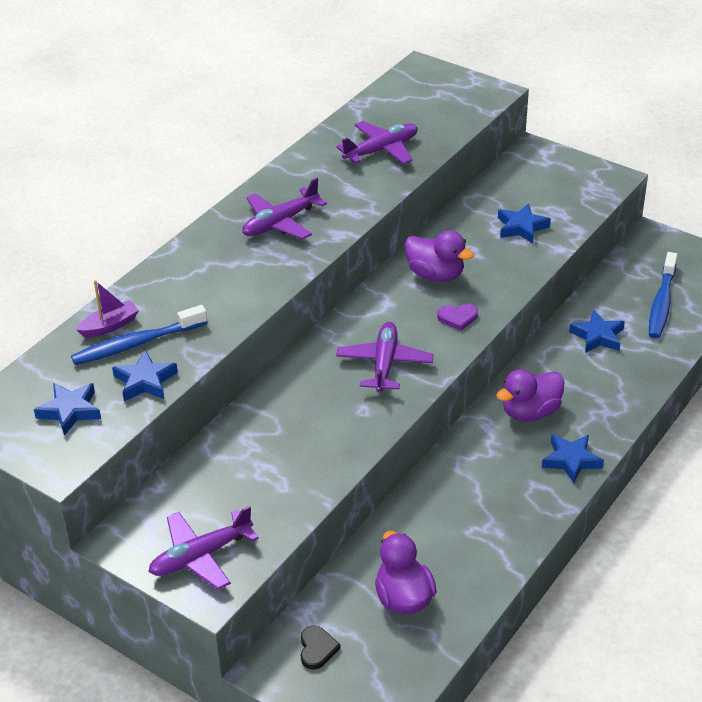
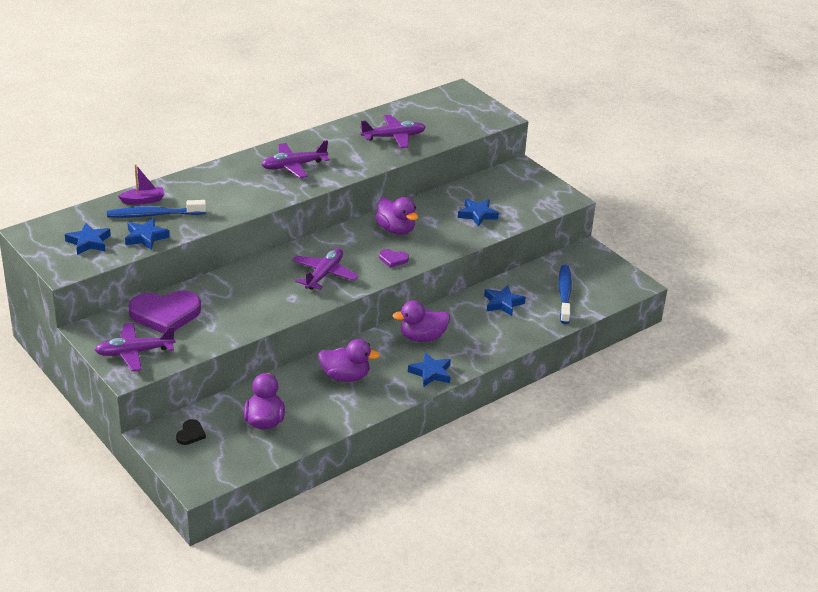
camera: 15 degrees right, 5 degrees down
blue toothbrush [649,252,677,338] -> blue toothbrush turned 150 degrees clockwise [559,265,572,324]
none -> purple heart [129,290,201,333]
none -> purple duck [318,339,380,382]

